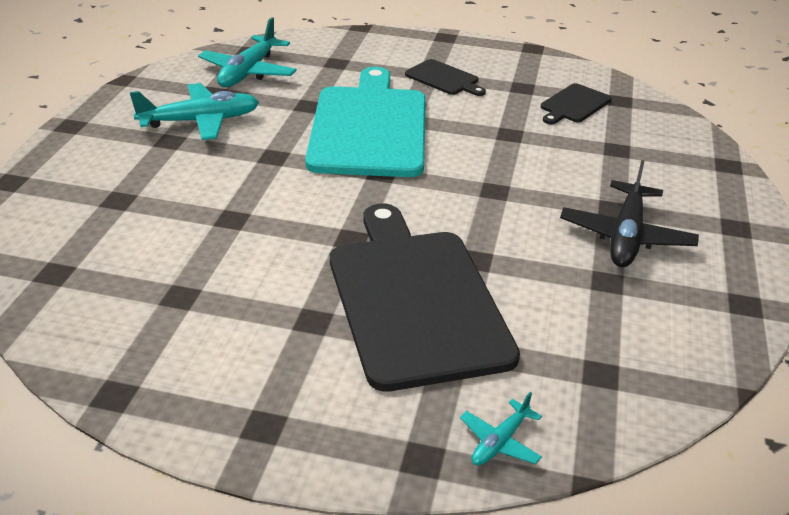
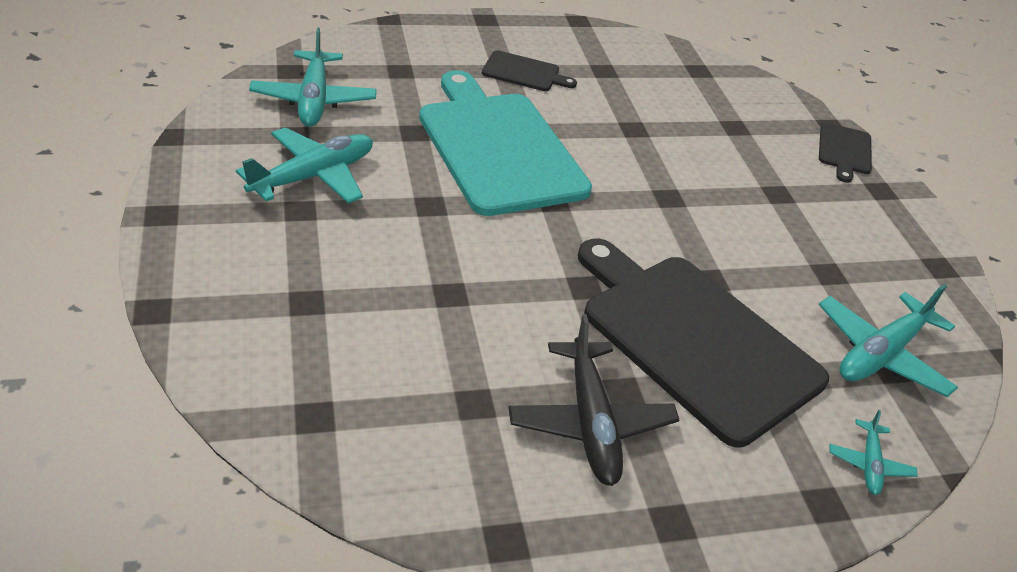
camera: 30 degrees left, 5 degrees up
black cutting board [541,83,612,124] -> black cutting board moved to [819,122,872,183]
black plane [560,160,699,267] -> black plane moved to [508,314,679,486]
none -> turquoise plane [819,284,958,397]

